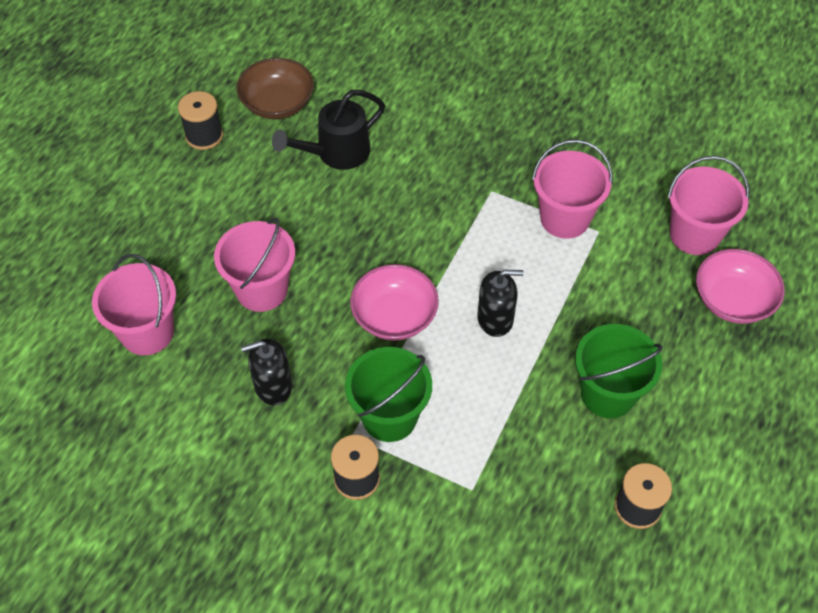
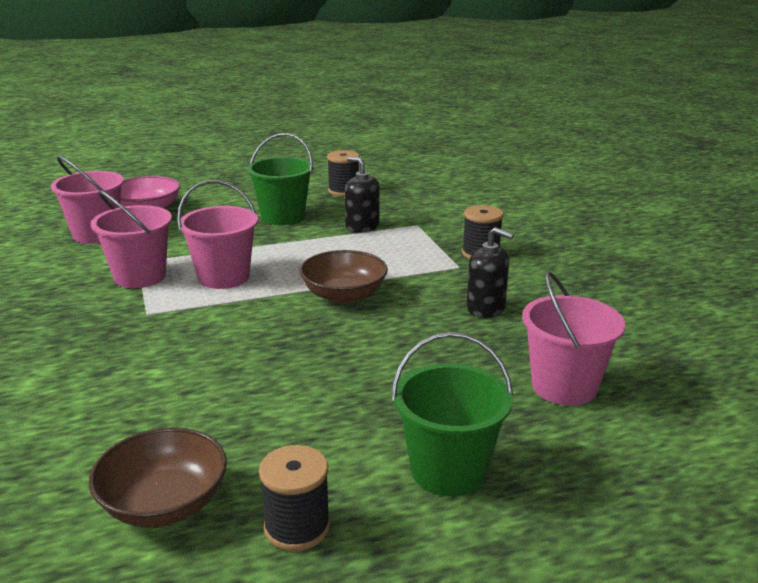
camera: 135 degrees left, 30 degrees down
pink bucket [214,217,295,312] -> pink bucket moved to [177,180,258,289]
black watering can [272,90,385,170] -> none
green bucket [345,347,432,442] -> green bucket moved to [392,332,513,497]
pink bowl [350,264,439,341] -> brown bowl [299,250,388,304]
black soap dispenser [477,270,524,337] -> black soap dispenser moved to [345,157,380,233]

